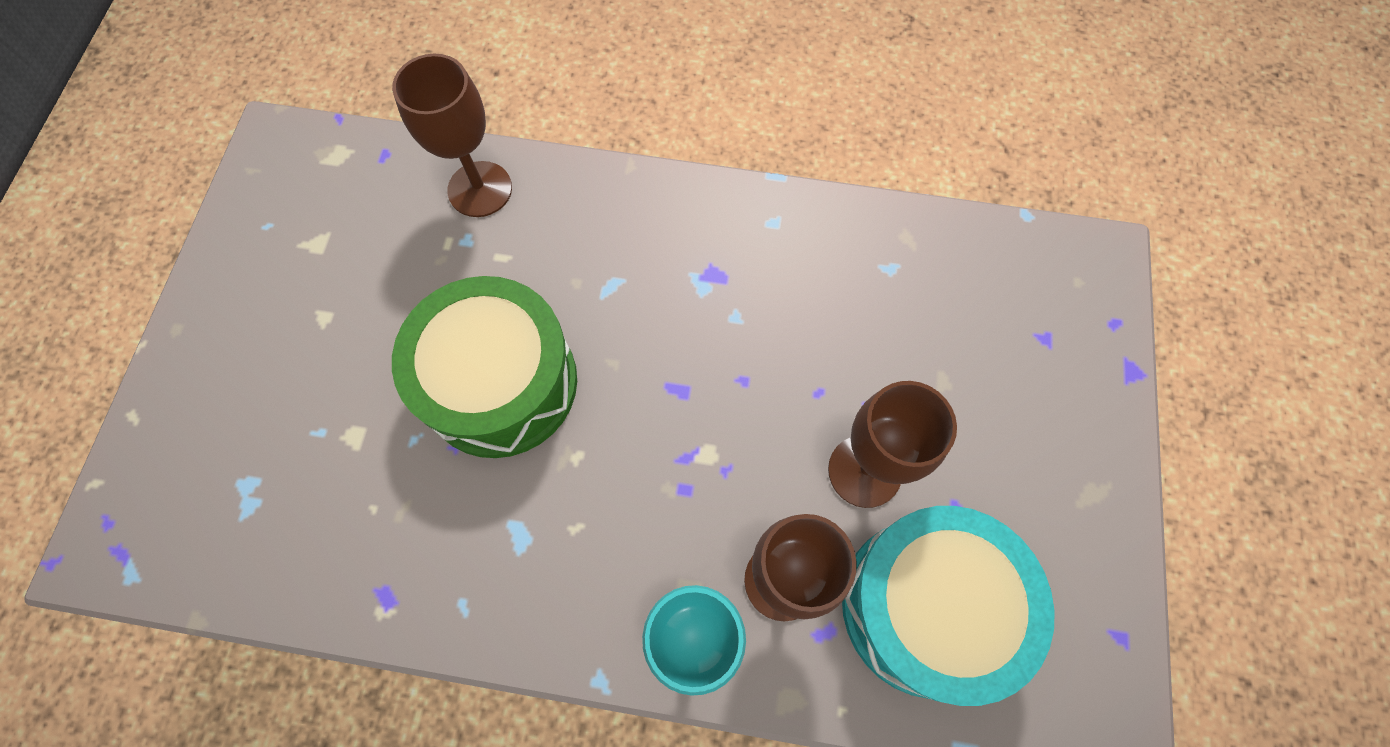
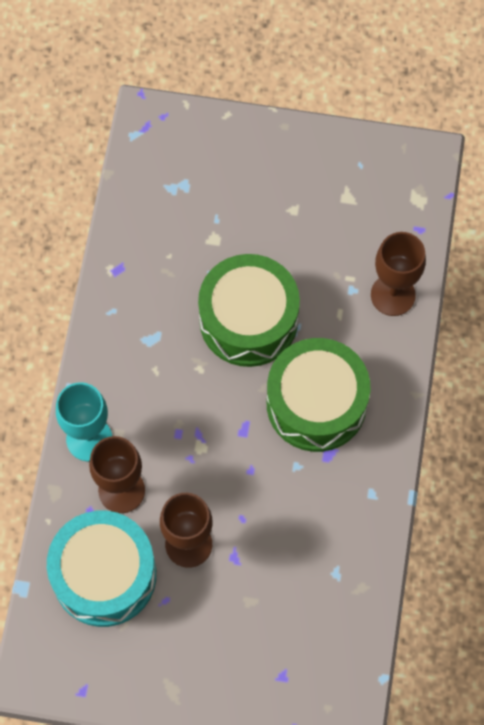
camera: 90 degrees right, 0 degrees up
none -> green drum [267,338,370,452]

